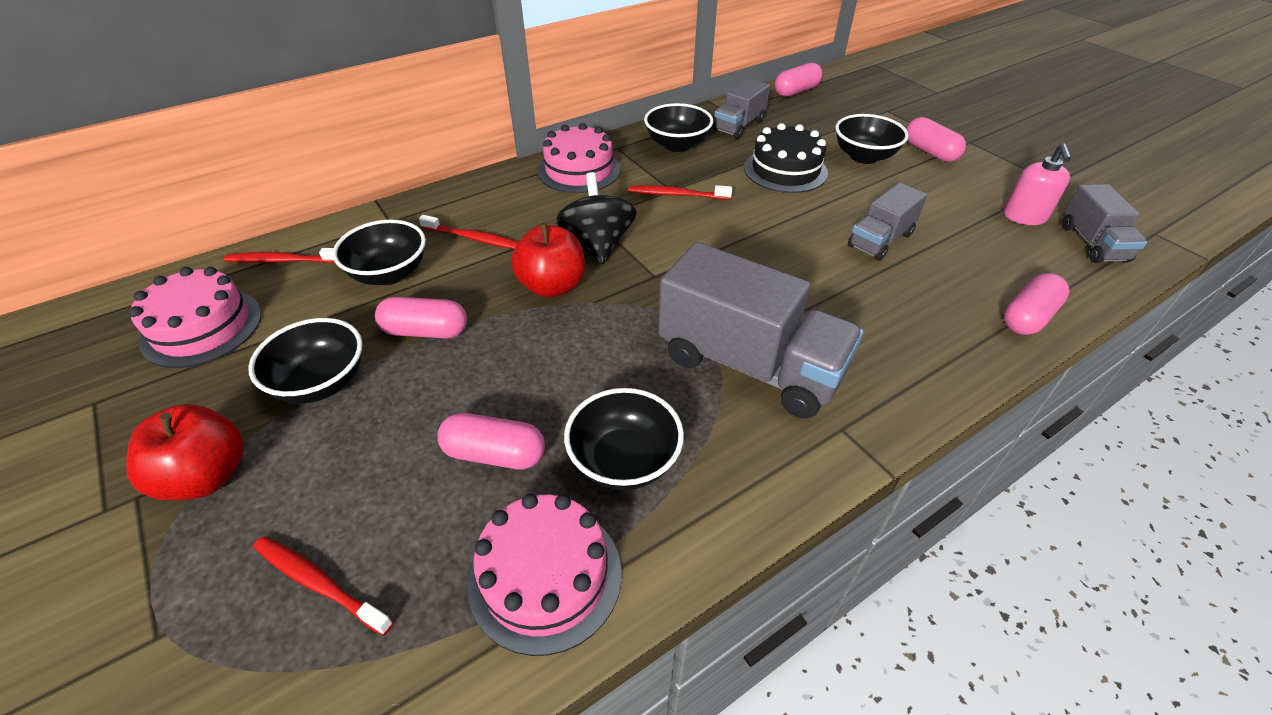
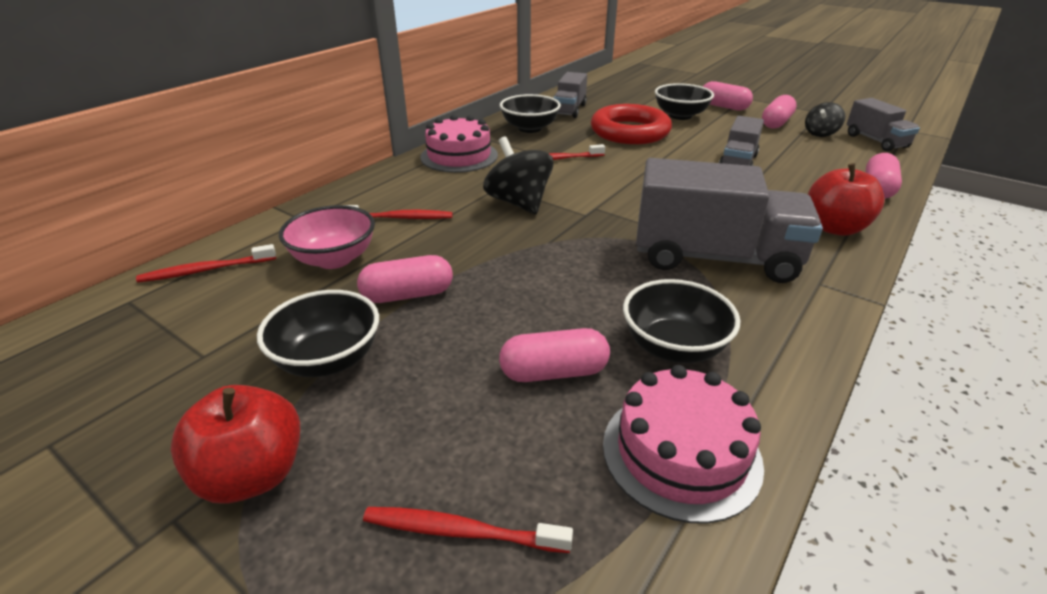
camera: 20 degrees left, 10 degrees down
pink cake [129,267,262,368] -> none
black bowl [333,219,426,285] -> pink bowl [279,205,375,269]
red apple [511,223,585,298] -> red apple moved to [808,163,885,236]
black cake [744,123,828,193] -> red ring [591,104,672,144]
pink capsule [775,62,823,97] -> pink capsule moved to [762,95,797,129]
pink soap dispenser [1004,144,1072,225] -> black spinning top [805,102,845,137]

